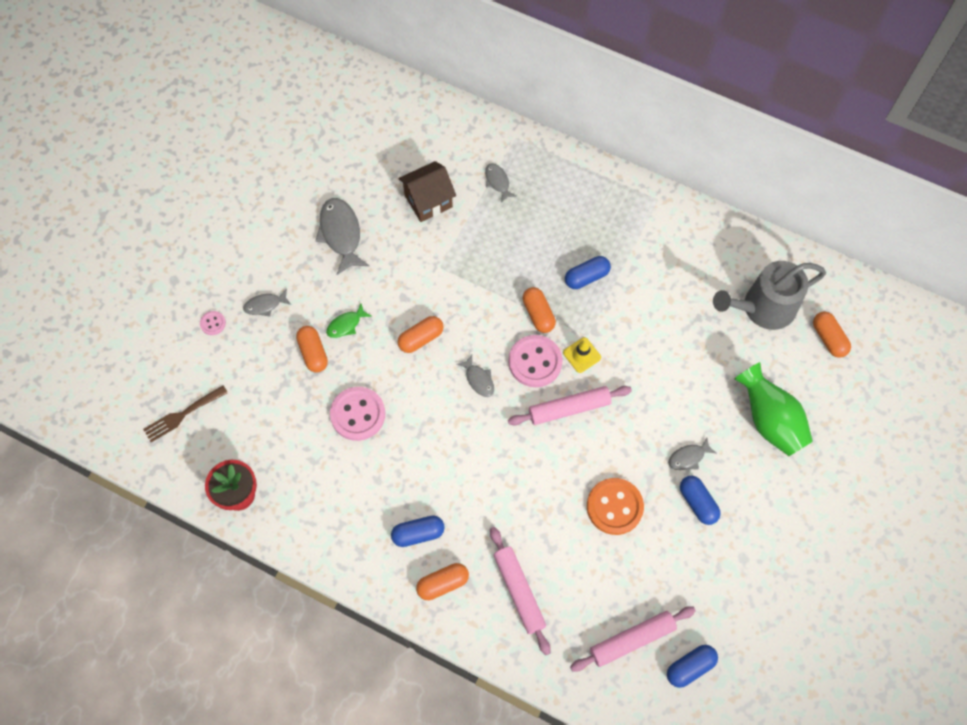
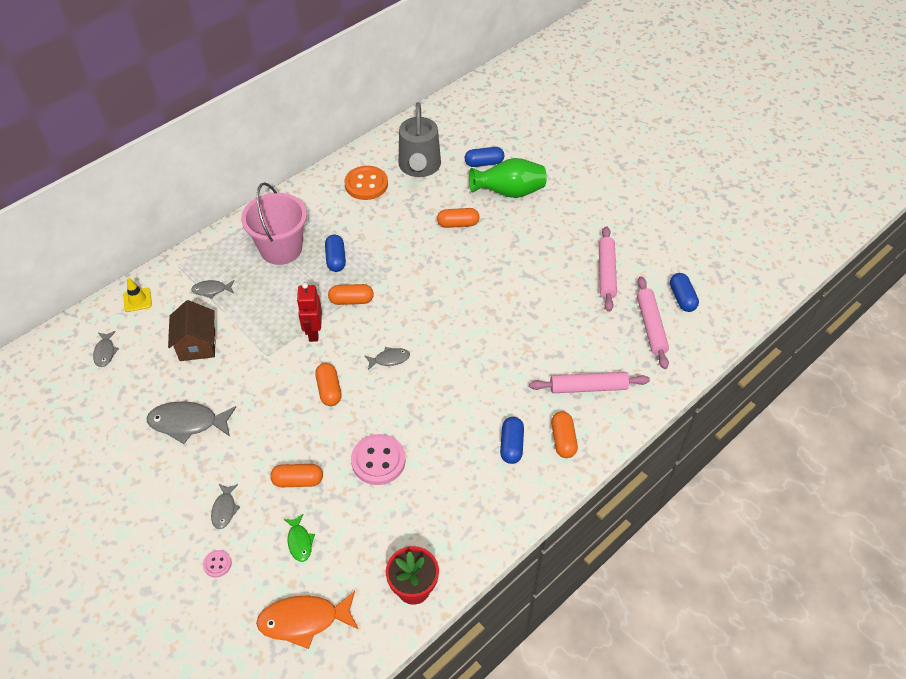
camera: 70 degrees left, 15 degrees down
brown fork [143,385,228,442] -> orange fish [256,591,358,649]
green fish [326,304,371,338] -> green fish moved to [284,514,315,562]
pink button [508,335,563,387] -> none
pink rolling pin [508,386,632,426] -> pink rolling pin moved to [599,226,617,312]
yellow traffic cone [563,337,601,373] -> yellow traffic cone moved to [123,278,152,312]
orange button [587,478,644,535] -> orange button moved to [345,166,388,200]
grey fish [668,437,717,470] -> grey fish moved to [93,331,119,367]
blue capsule [680,476,721,525] -> blue capsule moved to [465,147,504,167]
orange capsule [813,312,851,358] -> orange capsule moved to [437,208,480,228]
none -> pink bucket [241,182,307,265]
none -> red robot [297,283,322,342]

